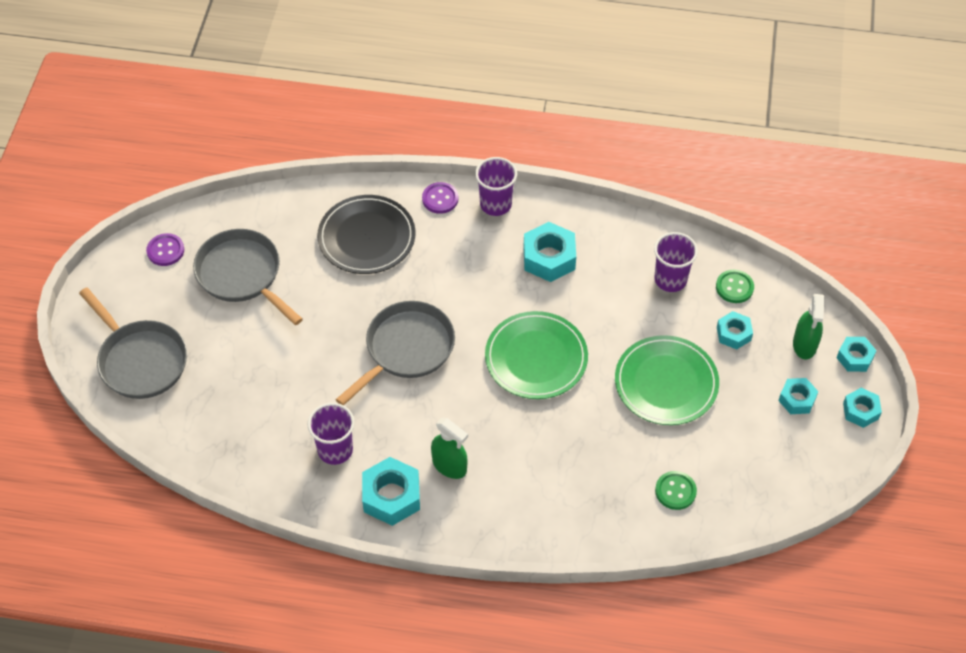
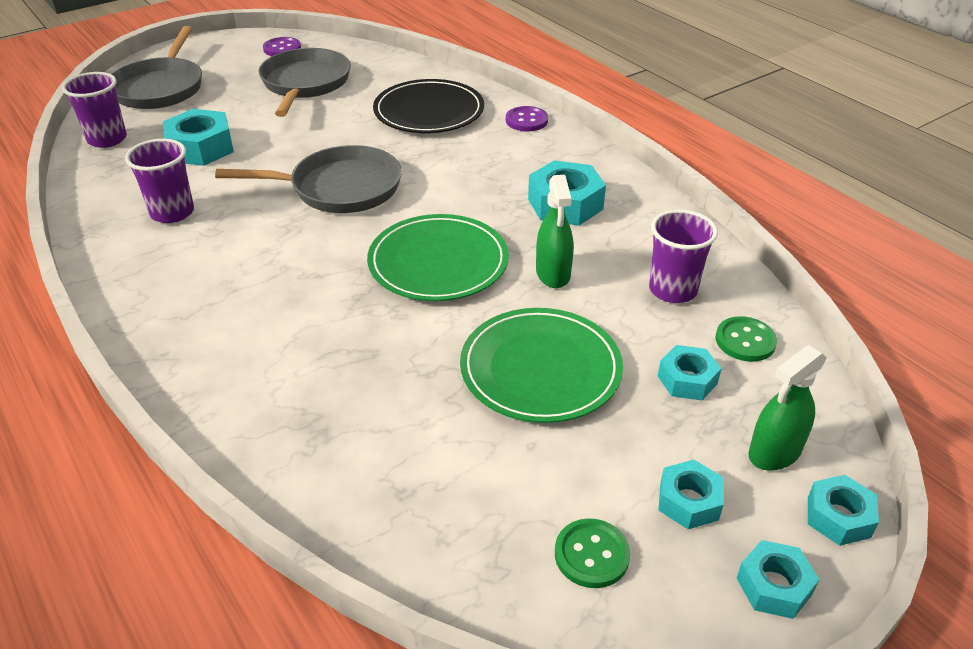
camera: 45 degrees right, 15 degrees down
turquoise nut [362,457,420,526] -> turquoise nut moved to [163,109,234,166]
green spray bottle [431,418,468,479] -> green spray bottle moved to [536,175,574,288]
purple cup [475,157,517,216] -> purple cup moved to [62,72,127,148]
green button [655,471,697,510] -> green button moved to [555,518,630,588]

